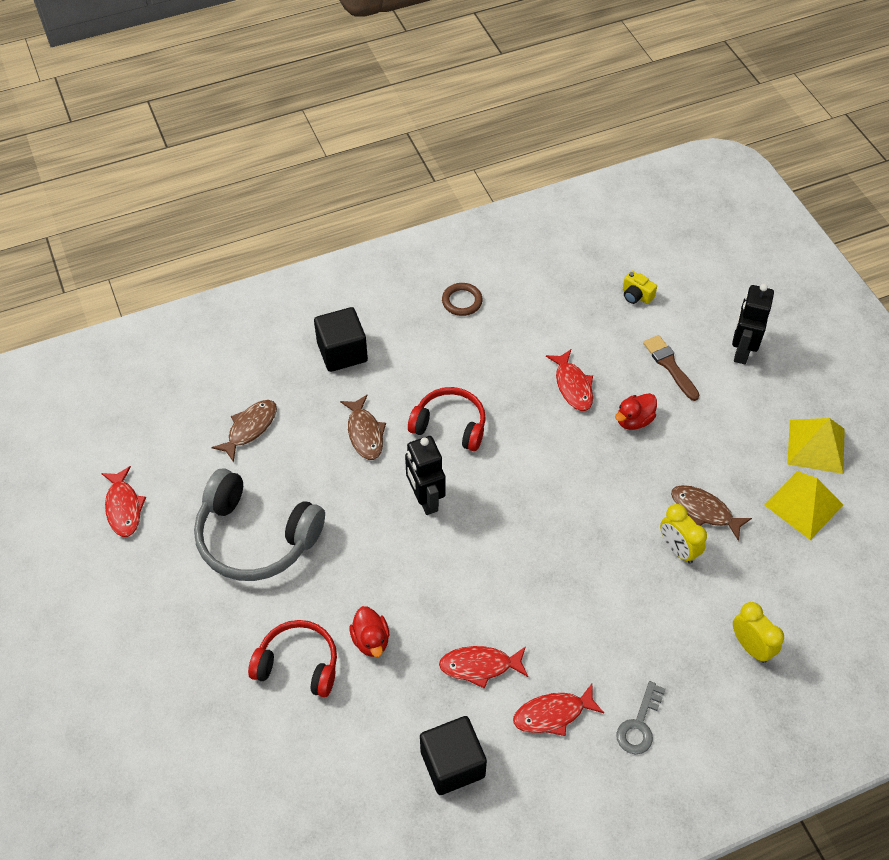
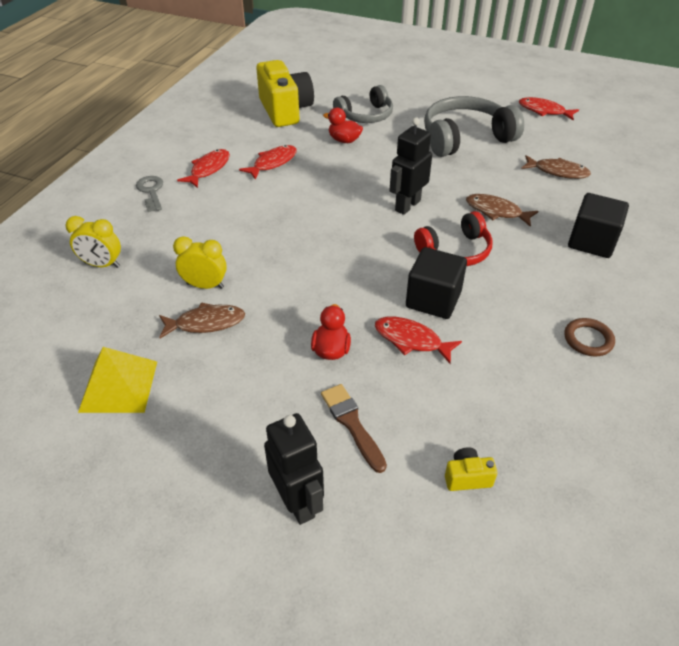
camera: 135 degrees right, 10 degrees down
brown fish [211,400,277,462] -> brown fish turned 60 degrees counterclockwise [521,155,591,179]
red headphones [248,620,337,697] -> grey headphones [333,85,393,123]
black robot [405,436,446,515] -> black robot turned 75 degrees counterclockwise [390,117,432,215]
black cube [420,716,487,795] -> black cube moved to [406,247,467,319]
brown brush [643,335,699,401] -> brown brush turned 135 degrees counterclockwise [321,384,387,473]
yellow pyramid [787,418,845,474] -> none
none -> yellow camera [256,60,314,127]

